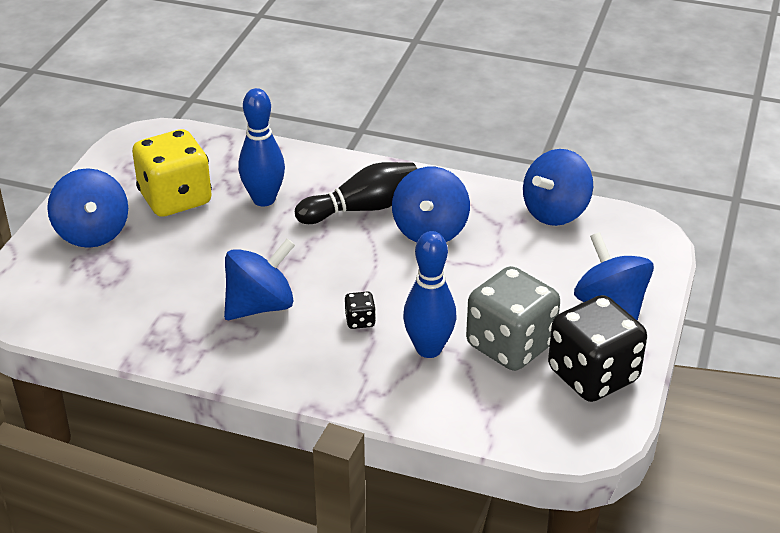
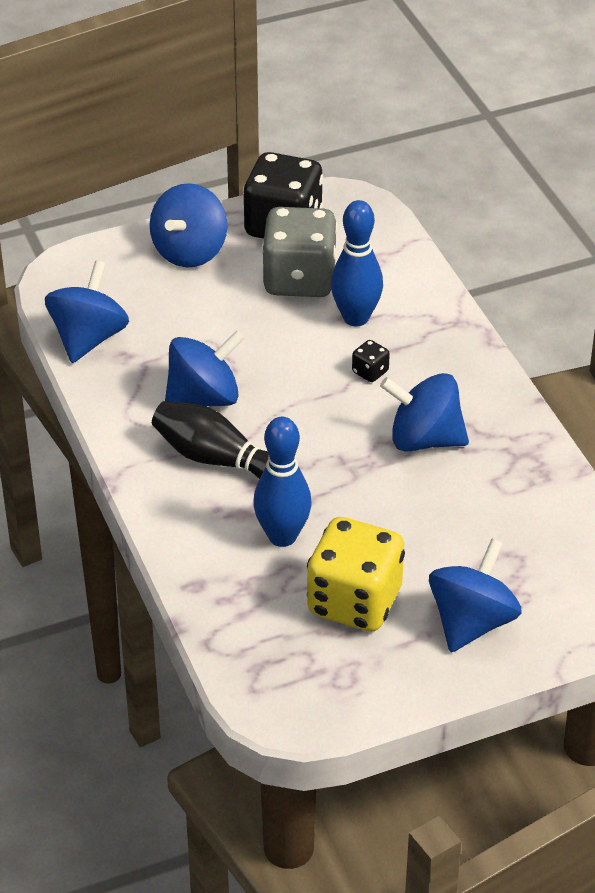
camera: 130 degrees left, 5 degrees up
blue spinning top [523,149,593,226] -> blue spinning top turned 75 degrees counterclockwise [45,260,129,363]

